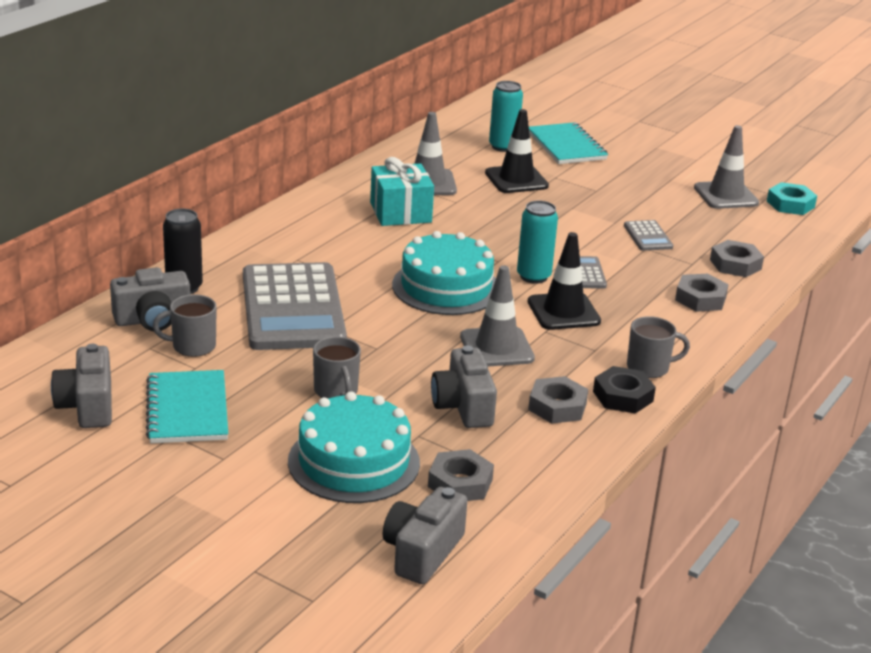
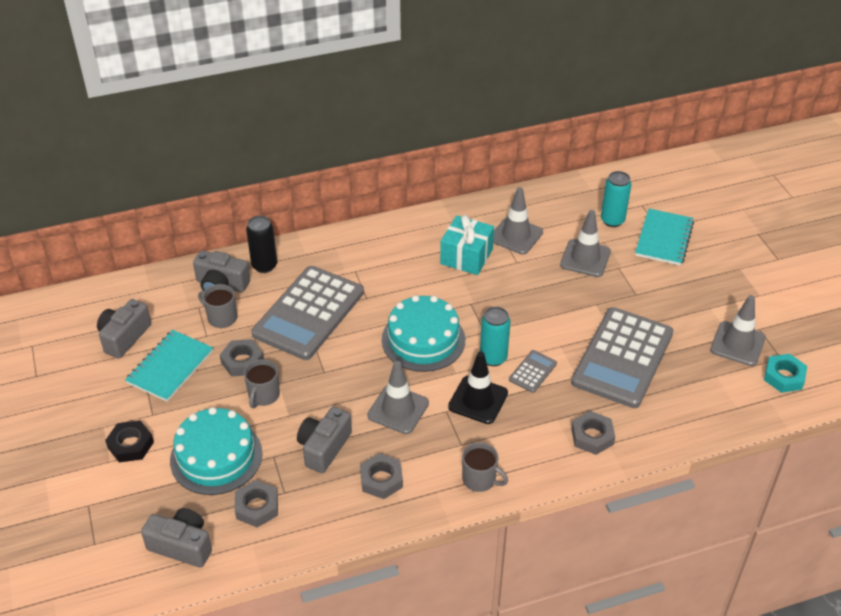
camera: 40 degrees right, 15 degrees up
grey camera [383,487,468,584] -> grey camera turned 45 degrees clockwise [141,508,212,568]
black traffic cone [485,109,549,193] -> grey traffic cone [560,210,611,277]
black nut [593,366,656,414] -> black nut moved to [105,420,154,462]
grey calculator [624,220,673,251] -> grey calculator [571,307,674,408], size x2.40
grey nut [710,240,764,277] -> grey nut moved to [220,339,264,376]

